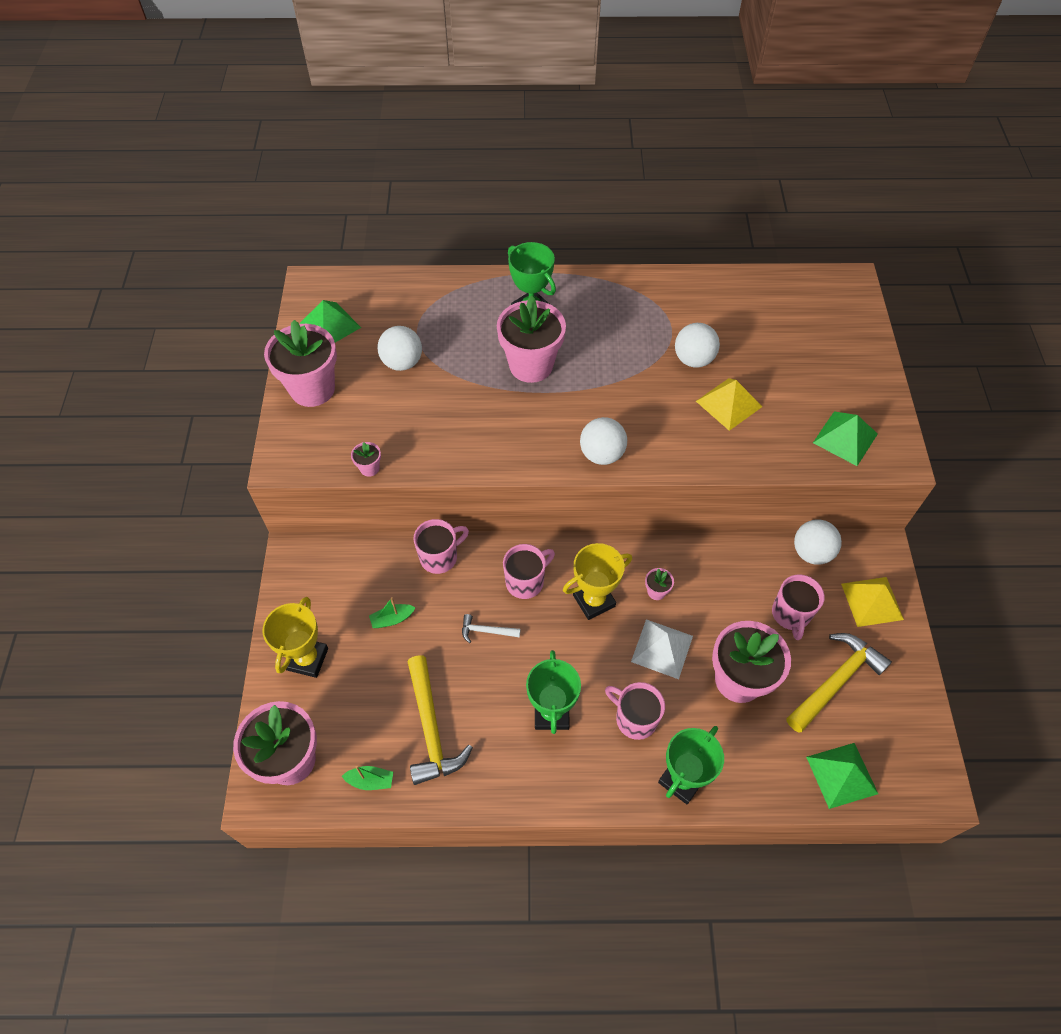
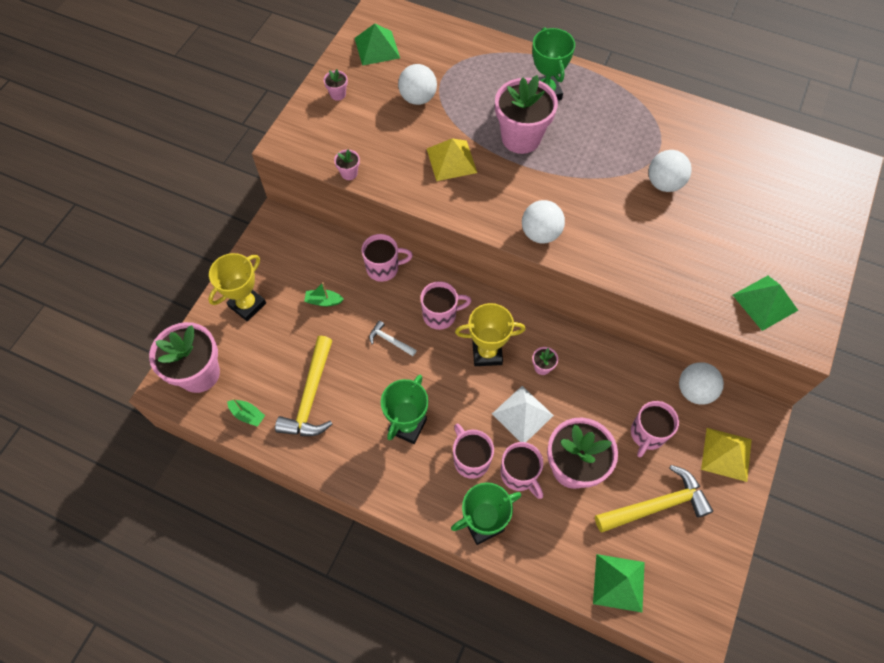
camera: 25 degrees right, 5 degrees up
pink flower pot [264,320,337,407] -> pink flower pot [323,69,348,101], size x0.41
yellow pyramid [696,378,762,431] -> yellow pyramid moved to [427,138,477,181]
none -> pink mug [501,442,543,499]

